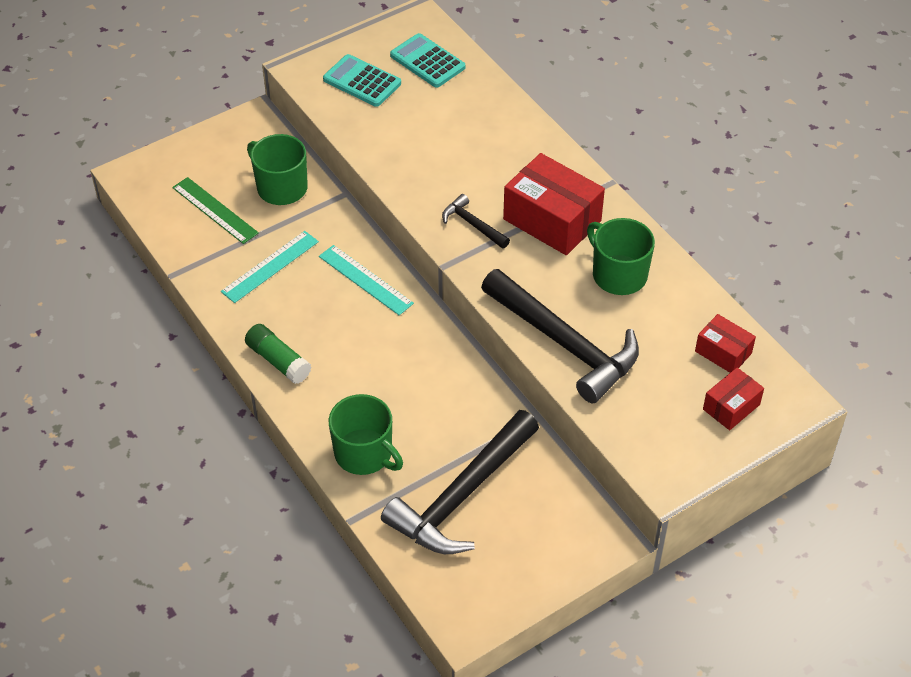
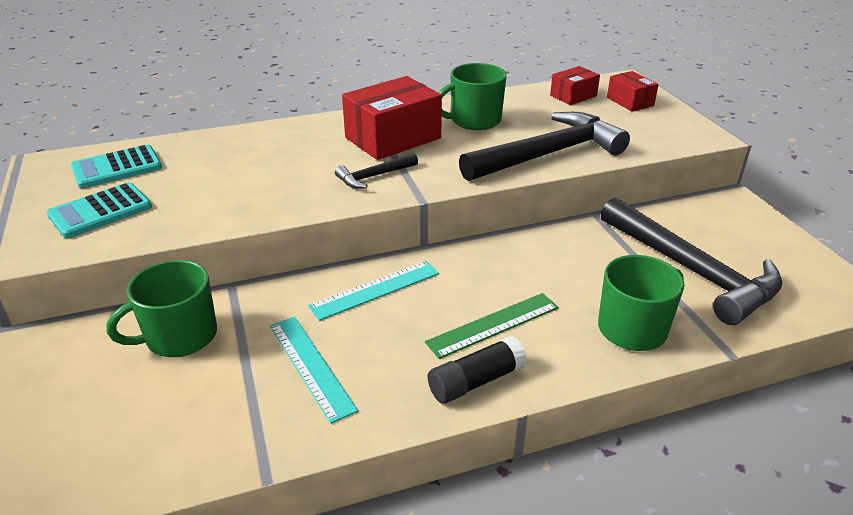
camera: 75 degrees left, 15 degrees down
green ruler [172,177,259,244] -> green ruler moved to [425,293,559,359]
green glue stick [245,324,311,384] -> black glue stick [428,336,527,403]

